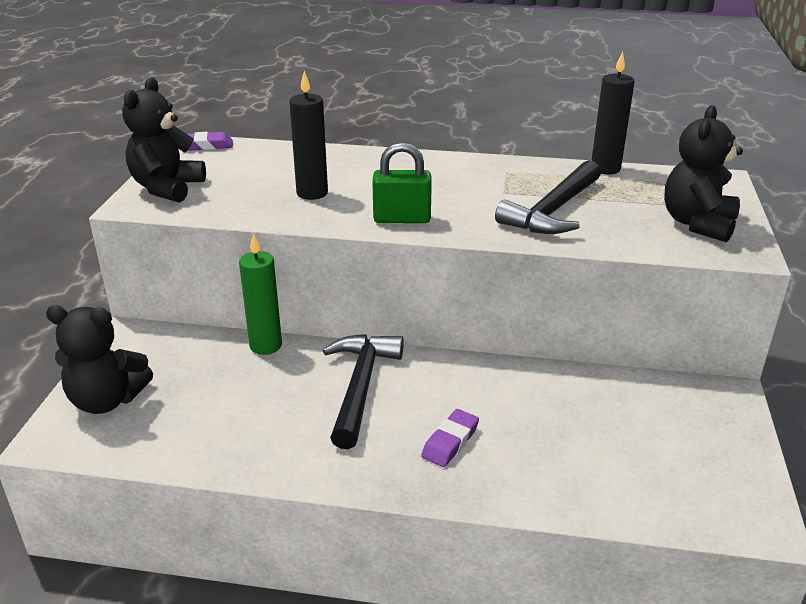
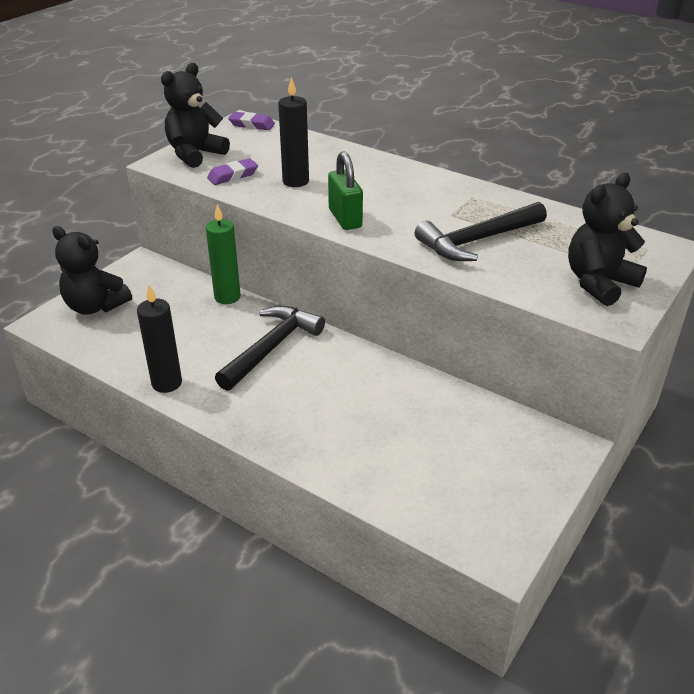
camera: 25 degrees right, 5 degrees up
green padlock [372,142,432,223] -> green padlock turned 45 degrees clockwise [328,151,363,230]
purple eraser [421,409,479,467] -> purple eraser moved to [207,158,258,185]
black candle [591,51,635,174] -> black candle moved to [137,285,182,393]

